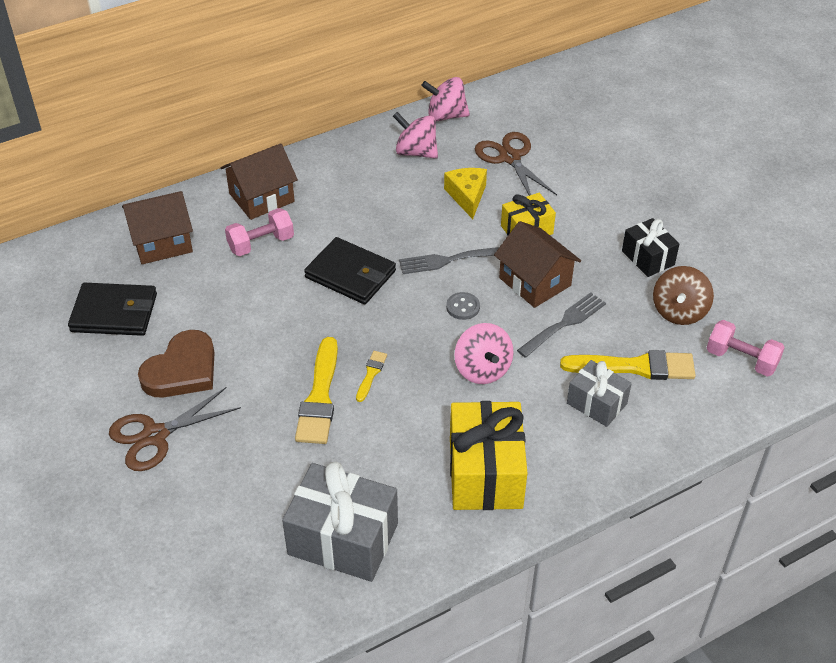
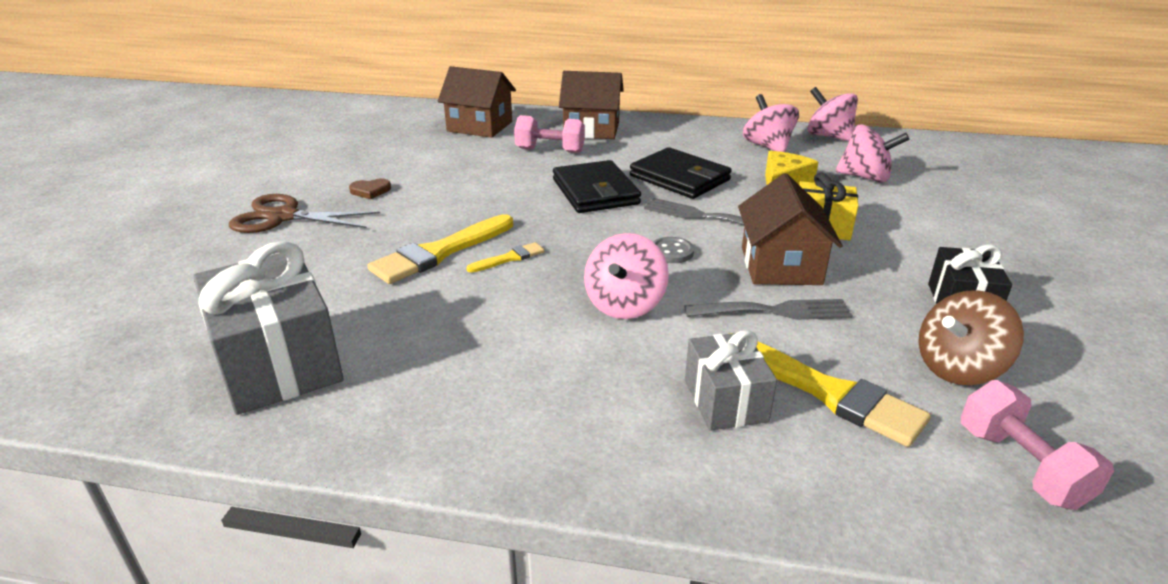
camera: 40 degrees right, 15 degrees down
black wallet [68,283,157,336] -> black wallet moved to [630,147,732,199]
brown heart [138,330,215,398] -> brown heart [349,178,391,199], size x0.44
yellow gift [450,401,527,510] -> none
brown scissors [475,132,557,196] -> pink spinning top [836,125,909,183]

